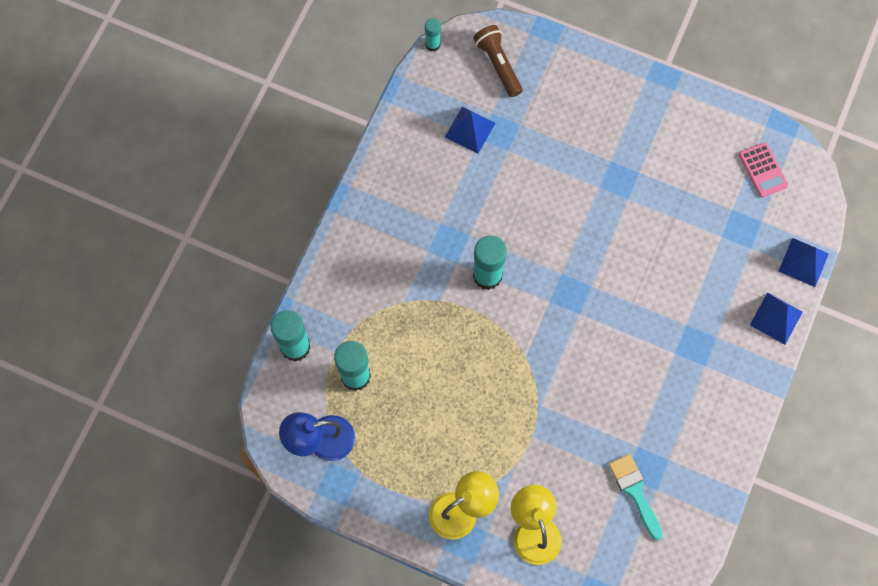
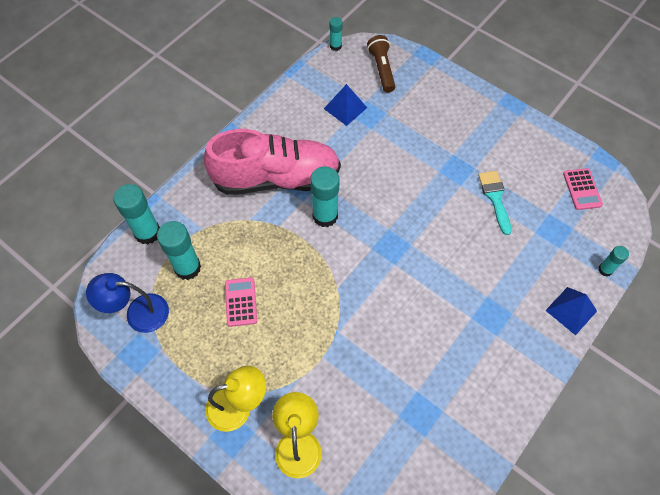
camera: 15 degrees right, 10 degrees down
turquoise brush [609,454,663,541] -> turquoise brush moved to [478,171,512,235]
blue pyramid [779,238,829,287] -> turquoise glue stick [598,246,629,277]
none -> pink shoe [203,129,341,195]
none -> pink calculator [225,277,257,327]

